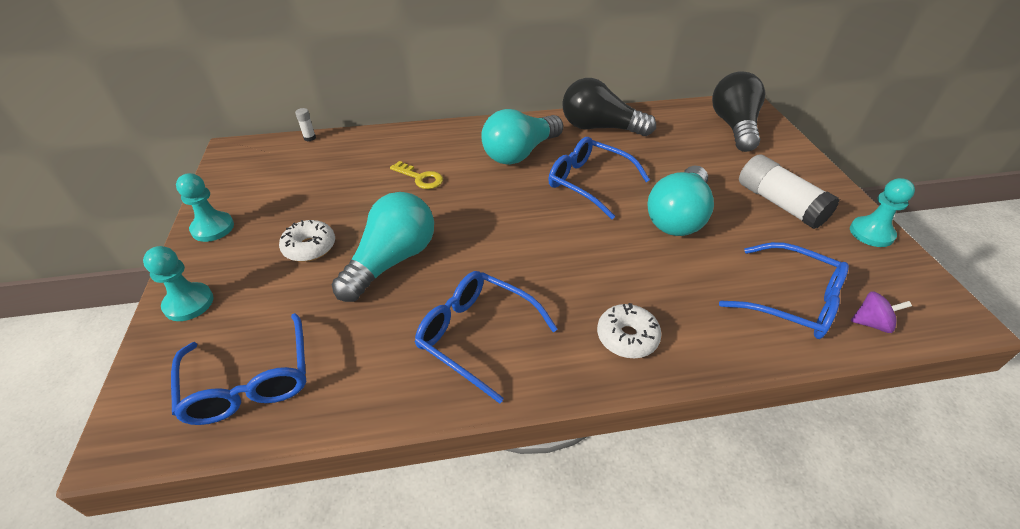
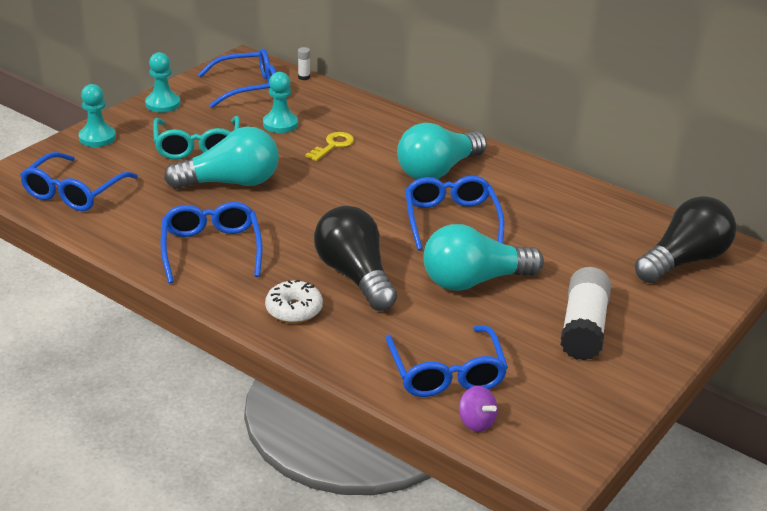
camera: 45 degrees right, 10 degrees down
white donut [279,220,335,262] -> turquoise glasses [153,116,240,160]
yellow key [390,161,443,189] -> yellow key turned 135 degrees counterclockwise [305,132,354,161]
turquoise light bulb [481,109,563,165] -> turquoise light bulb turned 45 degrees counterclockwise [397,123,487,180]
black light bulb [562,78,656,136] -> black light bulb moved to [314,206,397,311]
turquoise pawn [850,178,915,247] -> turquoise pawn moved to [263,72,298,133]
none -> blue glasses [198,49,276,108]

